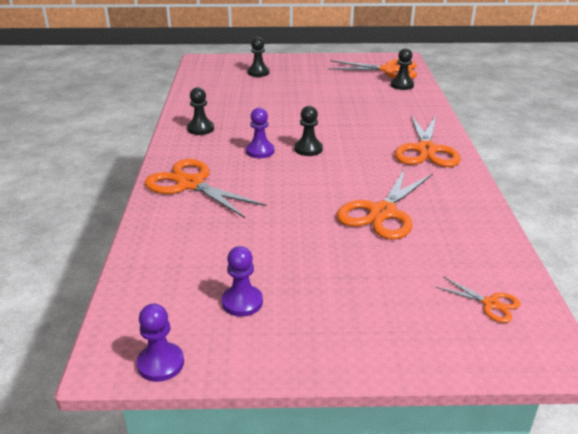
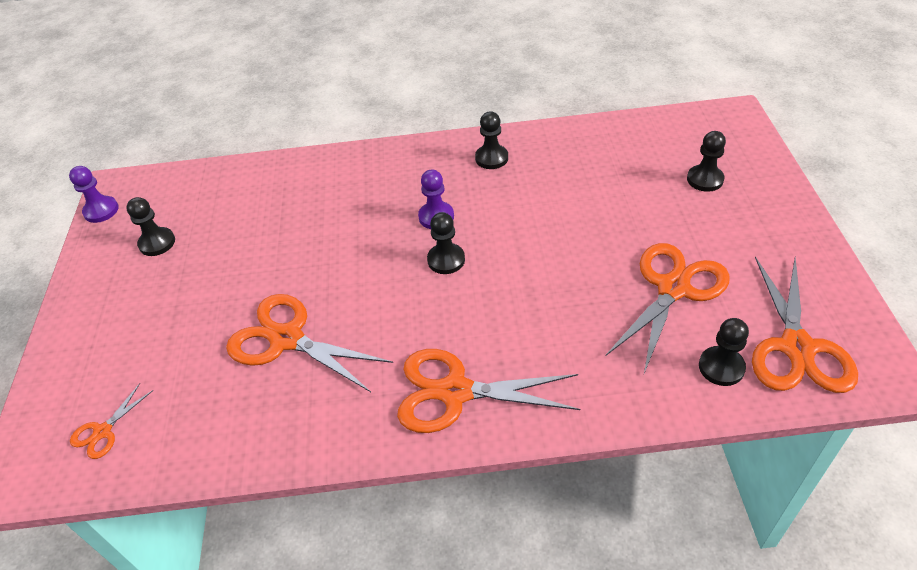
camera: 90 degrees right, 15 degrees up
orange scissors [145,159,267,218] -> orange scissors moved to [606,243,730,373]
purple pawn [222,246,263,317] -> black pawn [126,197,175,256]

